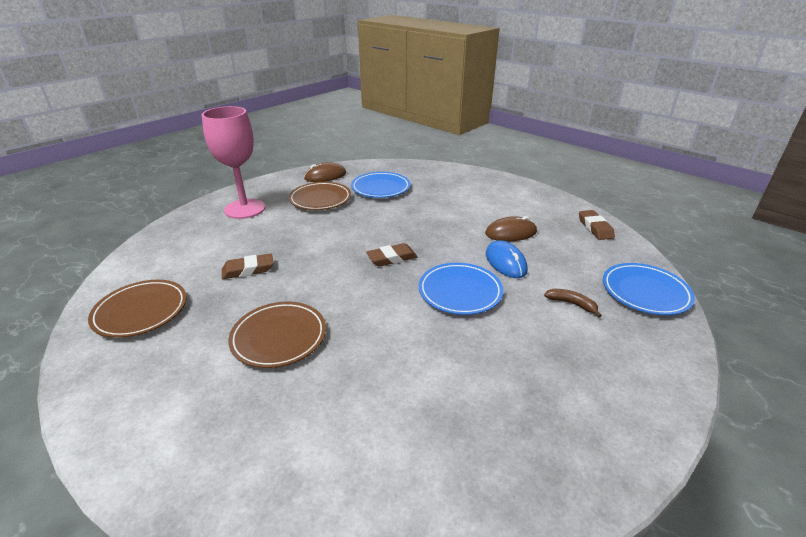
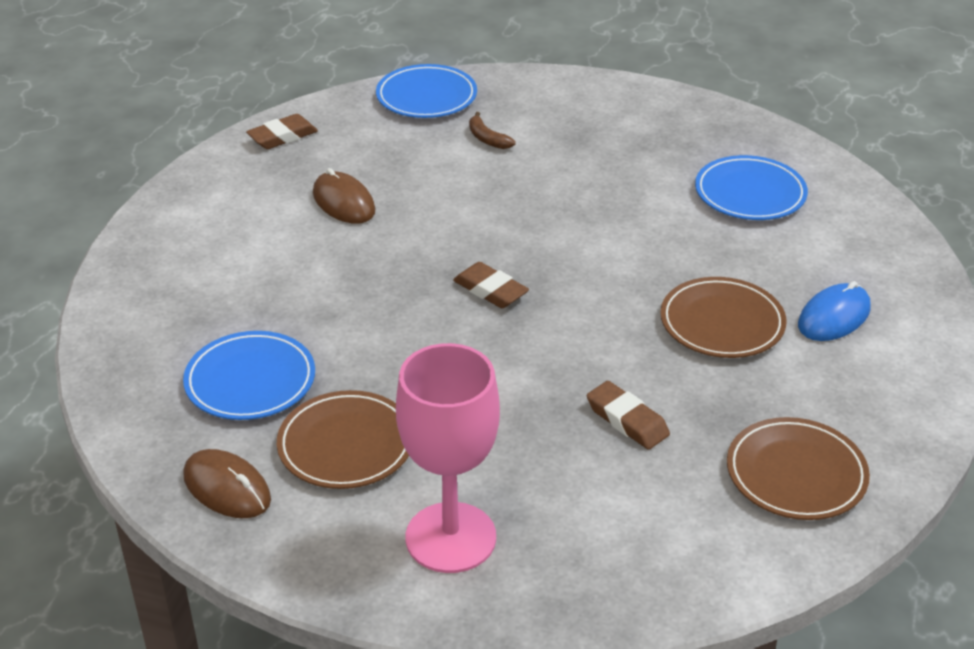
camera: 115 degrees left, 5 degrees up
blue plate [419,263,503,315] -> blue plate moved to [695,155,808,220]
blue mouse [486,240,528,278] -> blue mouse moved to [798,281,871,341]
brown banana [544,289,602,318] -> brown banana turned 45 degrees counterclockwise [469,112,515,149]

